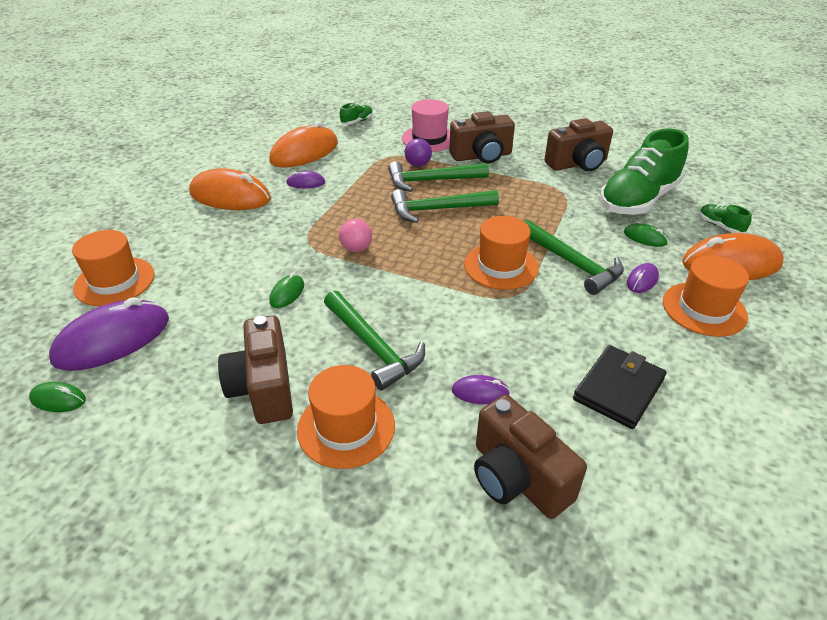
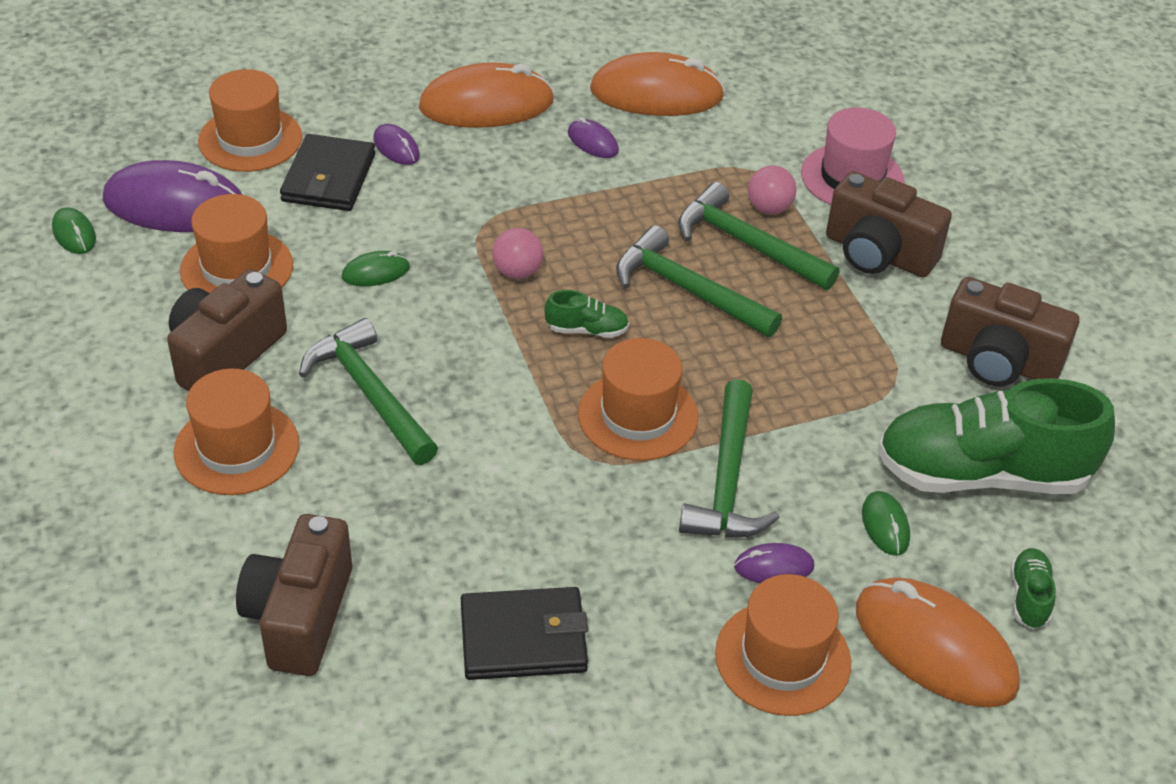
camera: 45 degrees right, 5 degrees up
orange mouse [189,168,271,210] -> orange mouse turned 75 degrees counterclockwise [419,62,554,128]
green hammer [324,290,425,390] -> green hammer turned 135 degrees clockwise [299,318,438,465]
green shoe [340,103,373,125] -> green shoe moved to [544,290,629,338]
purple ball [405,139,432,167] -> pink ball [748,165,797,214]
purple mouse [452,375,510,404] -> purple mouse moved to [373,124,420,165]
none -> orange hat [180,194,293,293]
none -> black wallet [280,134,375,211]

